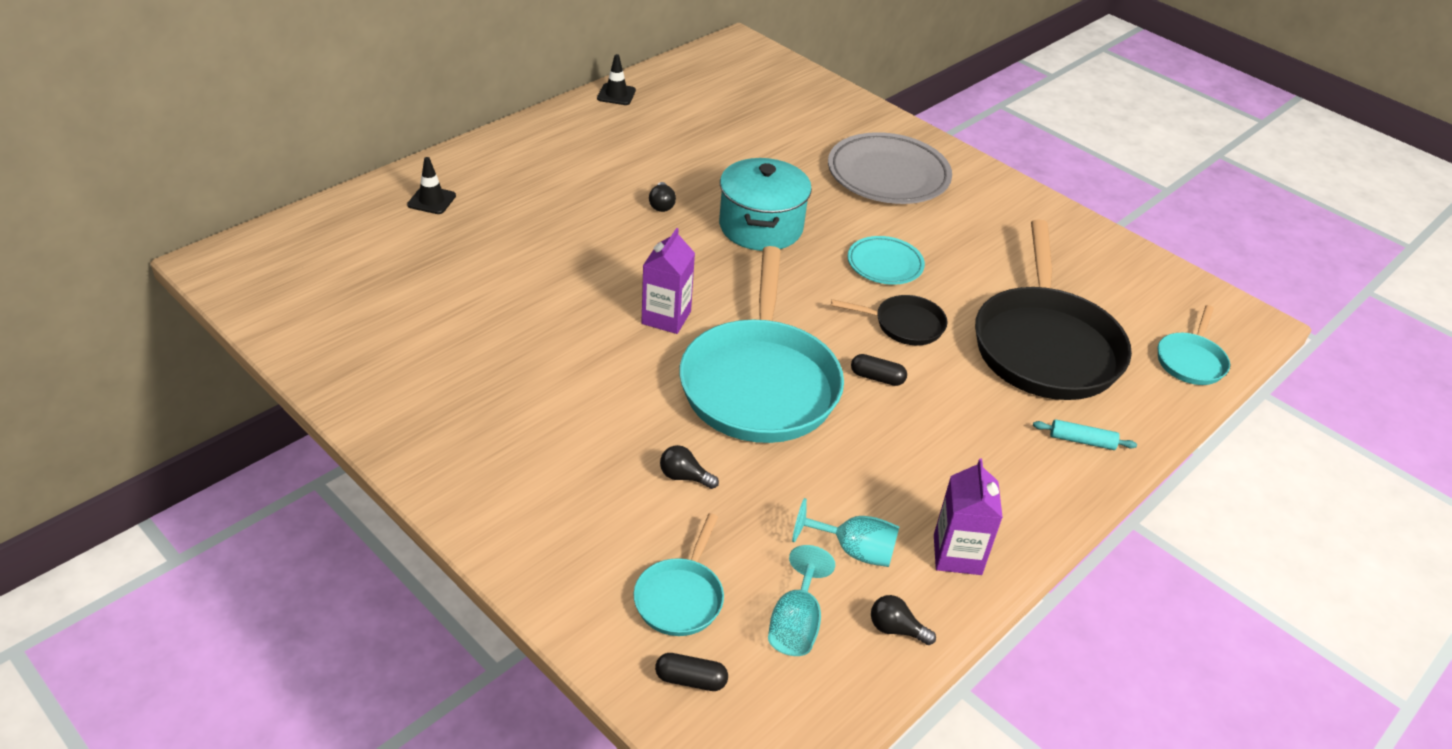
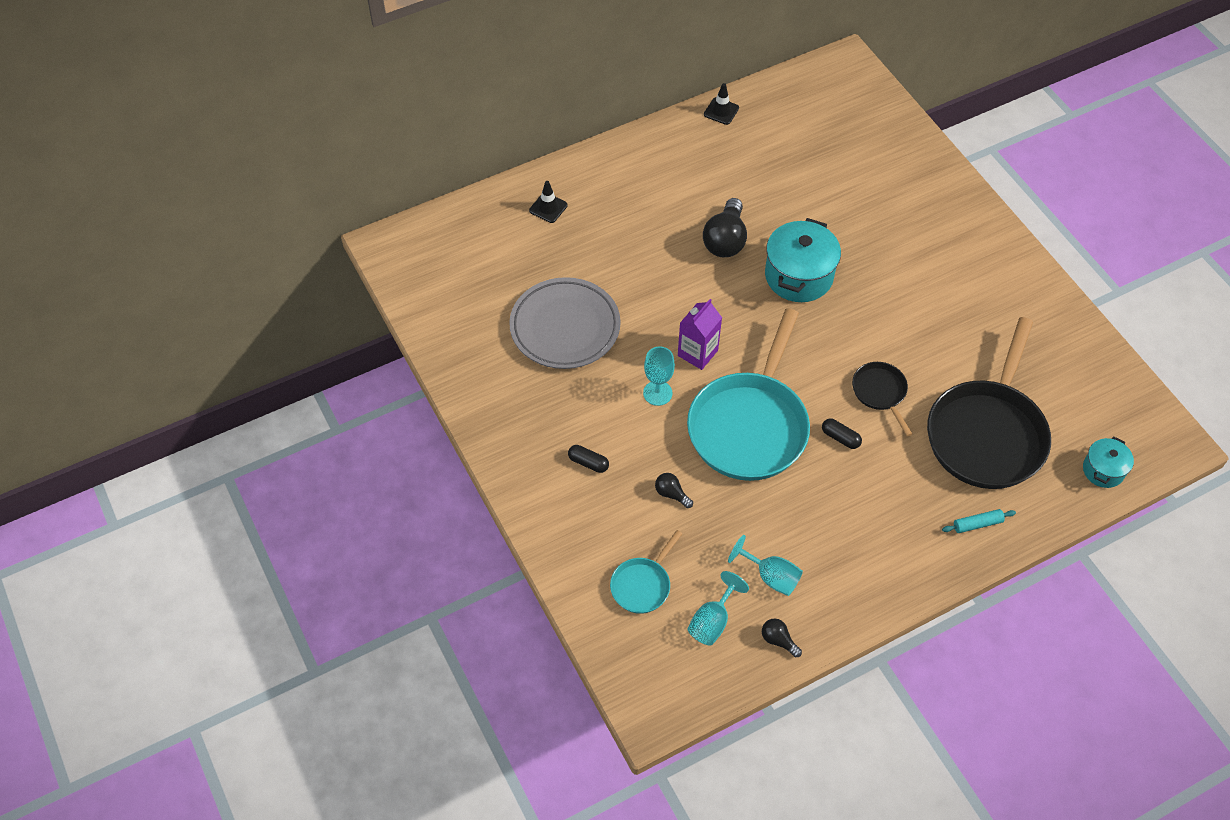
camera: 20 degrees right, 15 degrees up
black light bulb [649,182,676,212] -> black light bulb [703,198,747,258], size x2.01
black capsule [655,653,728,691] -> black capsule moved to [568,445,609,473]
grey plate [828,132,952,204] -> grey plate moved to [509,277,621,369]
black pan [831,295,948,345] -> black pan turned 135 degrees counterclockwise [852,362,912,436]
turquoise plate [847,236,925,285] -> none
purple carton [934,458,1003,575] -> none
turquoise rolling pin [1033,419,1137,450] -> turquoise rolling pin turned 45 degrees counterclockwise [942,509,1016,533]
turquoise pan [1158,305,1230,385] -> turquoise pot [1083,436,1134,488]
none -> turquoise goblet [643,346,675,406]

